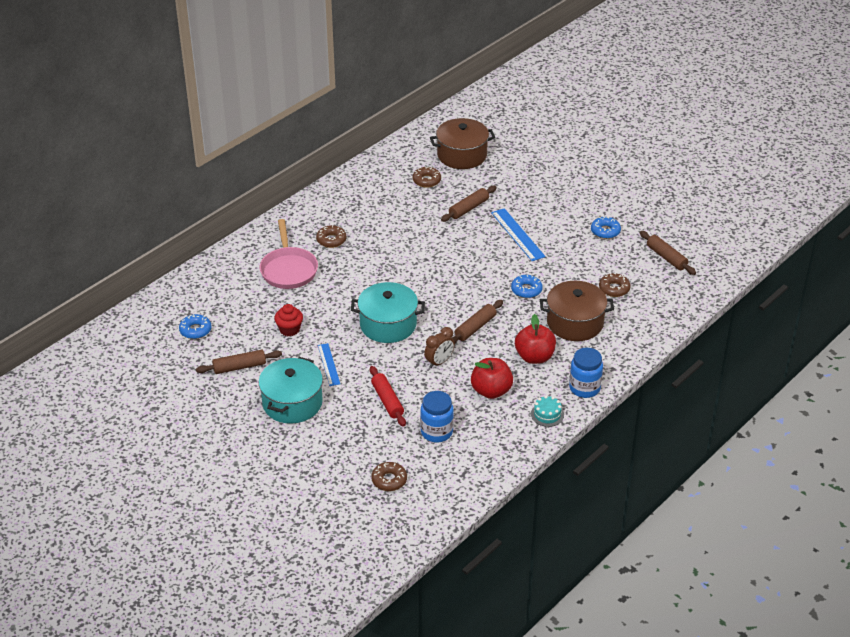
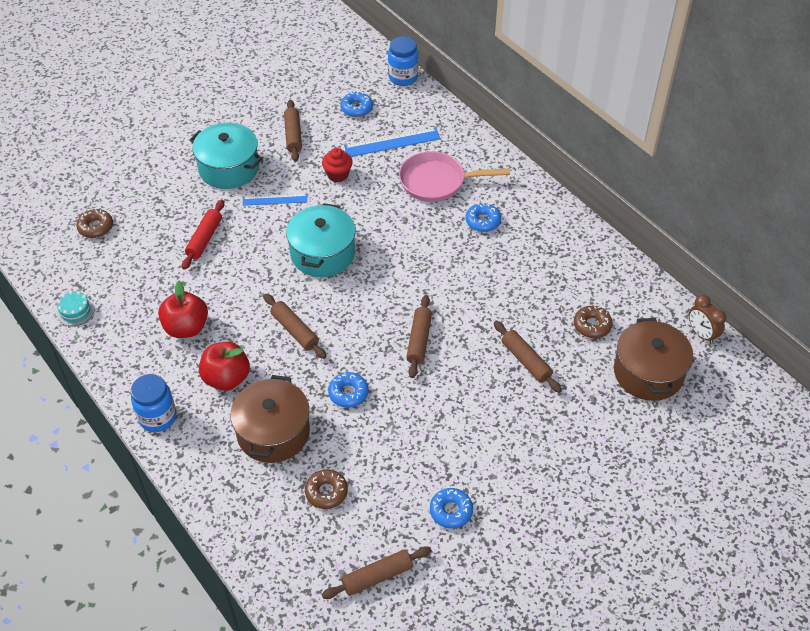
camera: 100 degrees right, 10 degrees up
brown donut [316,225,346,248] -> blue donut [466,203,501,232]
red rolling pin [370,366,406,427] -> red rolling pin turned 60 degrees counterclockwise [182,200,224,270]
blue jar [420,391,454,443] -> blue jar moved to [388,36,418,86]
brown clock [424,327,455,368] -> brown clock moved to [689,295,726,344]
blue ruler [491,208,546,261] -> blue ruler moved to [344,127,441,157]
turquoise cake [531,396,564,427] -> turquoise cake moved to [57,291,94,326]
none -> brown rolling pin [406,295,432,378]

